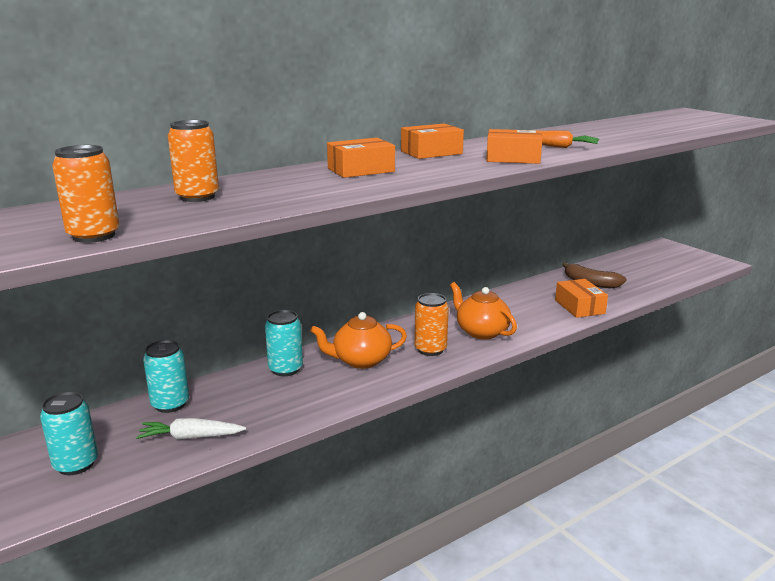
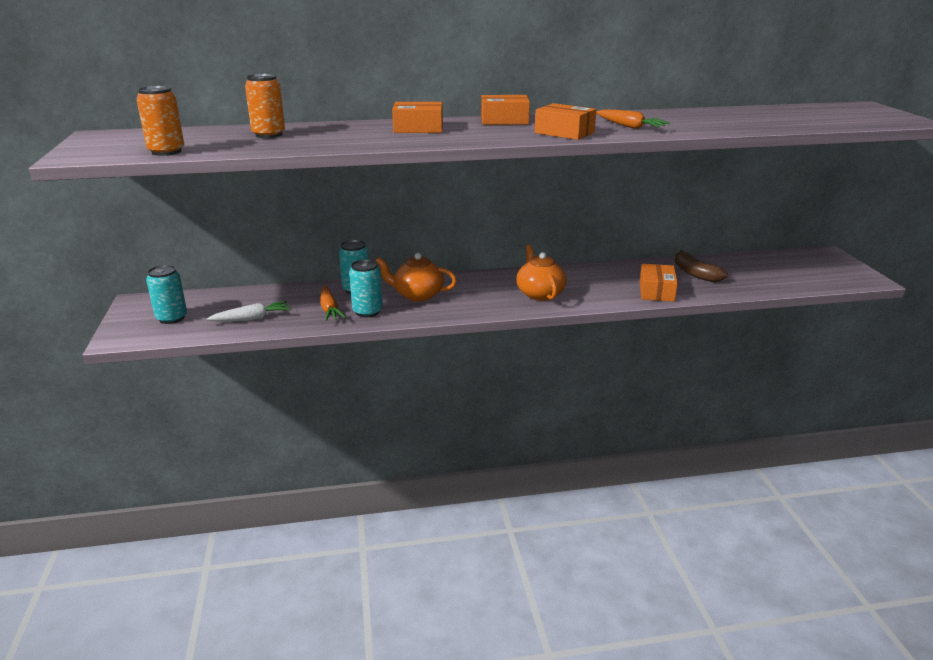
camera: 25 degrees right, 5 degrees up
white carrot [136,418,246,440] -> white carrot turned 135 degrees clockwise [207,301,290,321]
turquoise can [143,340,189,413] -> turquoise can moved to [349,259,383,317]
orange can [414,293,449,356] -> none
none -> orange carrot [320,286,346,321]

